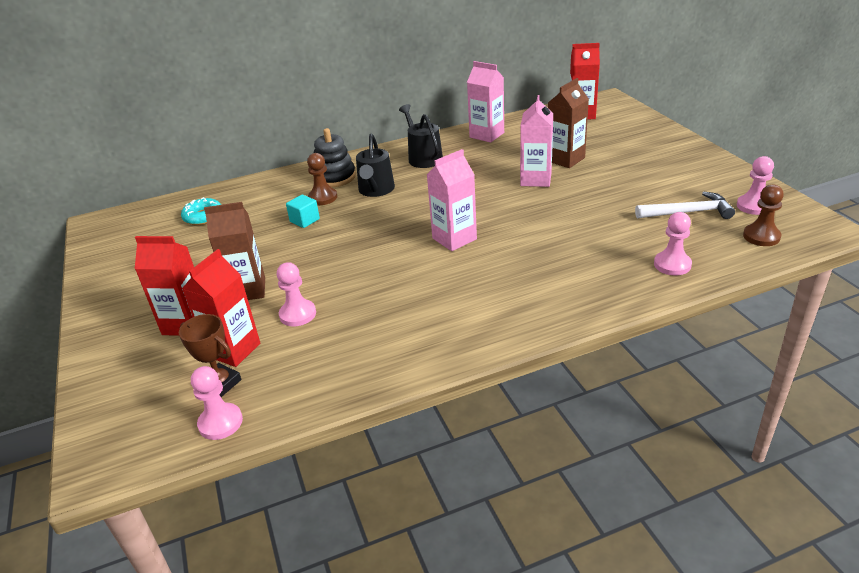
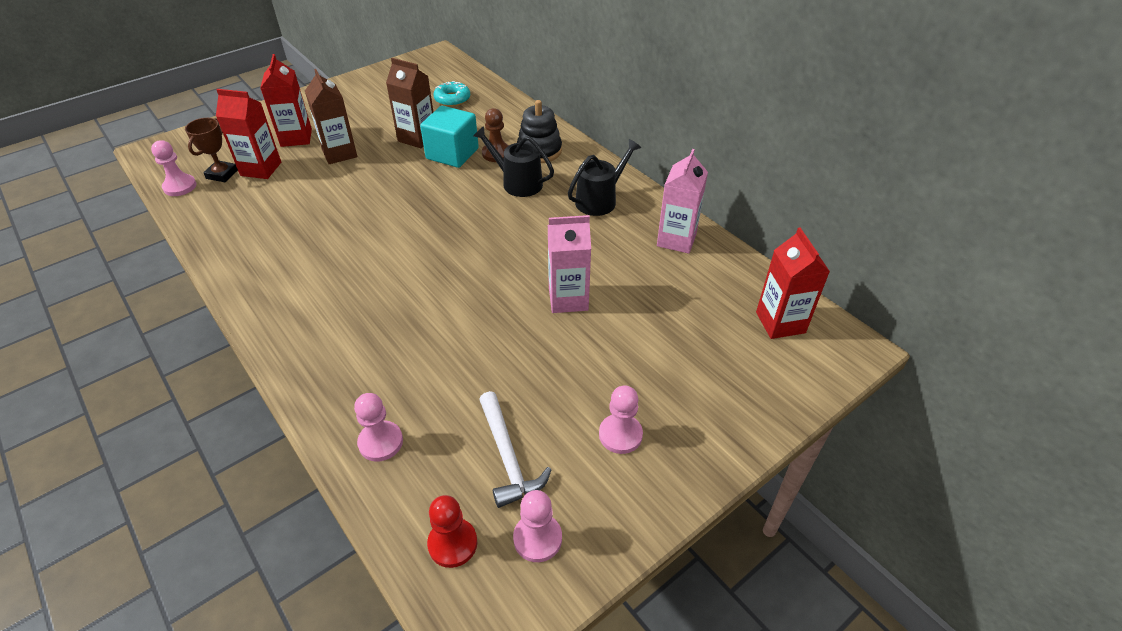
camera: 70 degrees right, 10 degrees up
pink pawn [277,262,316,327] -> pink pawn moved to [599,386,643,454]
turquoise cube [286,194,320,228] -> turquoise cube [420,106,479,168], size x1.86
black watering can [356,134,395,197] -> black watering can turned 45 degrees clockwise [473,126,554,197]
pink carton [427,149,477,251] -> none
brown carton [548,78,589,168] -> brown carton moved to [386,58,433,148]
brown pawn [743,185,784,246] -> red pawn [427,495,477,568]

